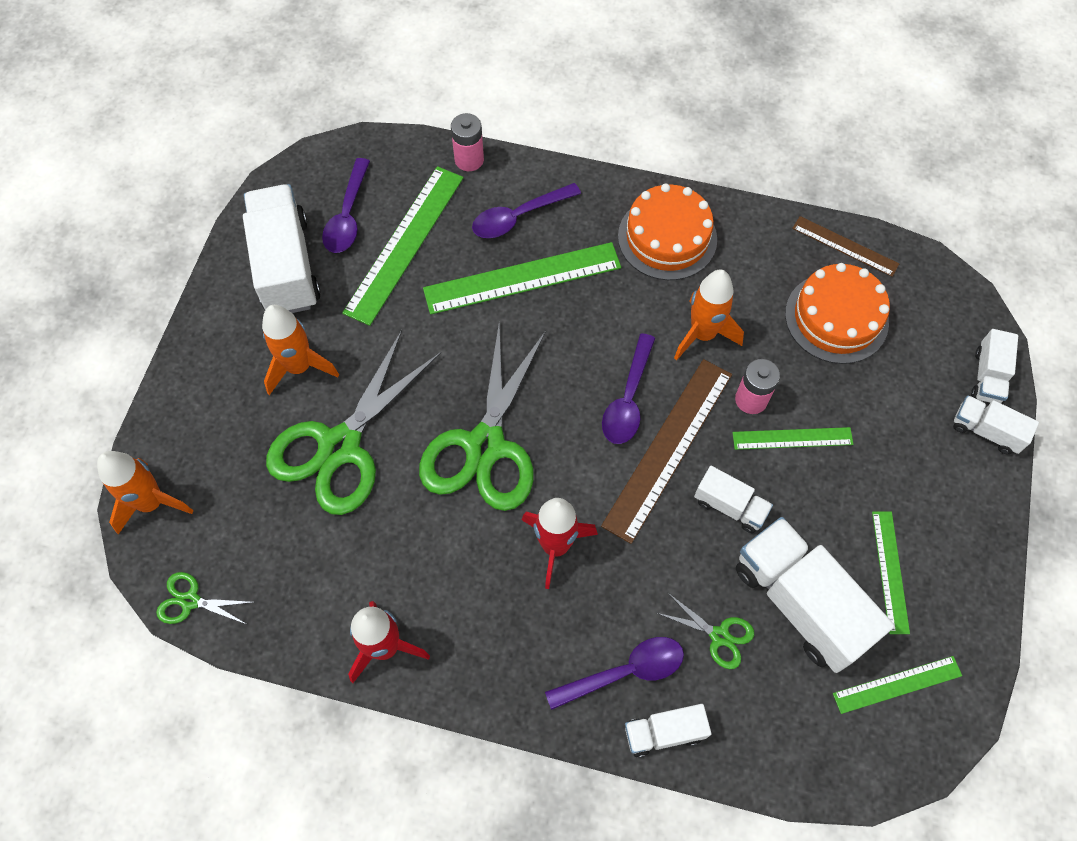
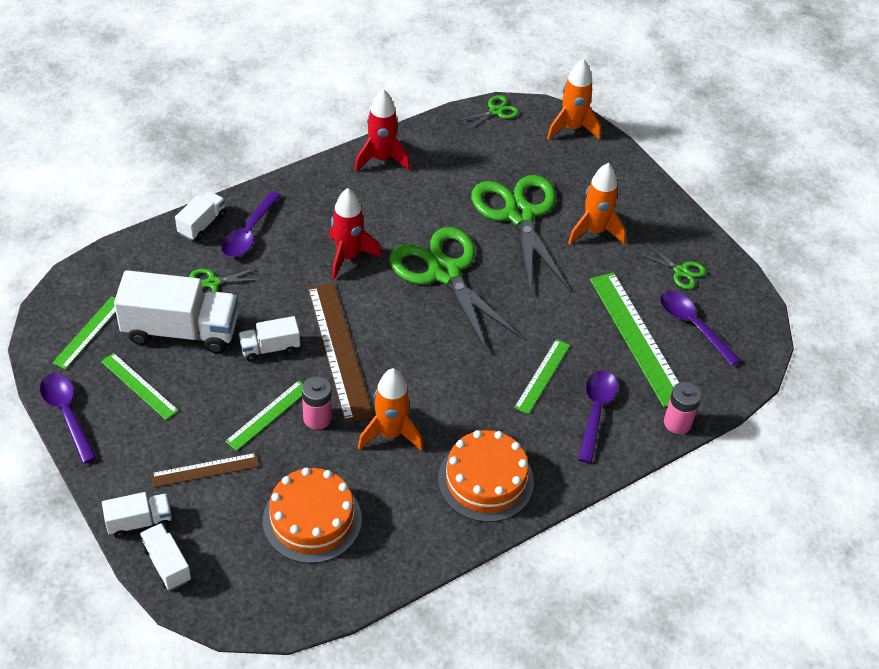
camera: 130 degrees right, 15 degrees down
white truck [243,184,321,313] -> green scissors [637,243,706,289]
green ruler [423,242,621,315] -> green ruler [514,339,570,414], size x0.56
purple spoon [602,333,655,444] -> purple spoon moved to [40,373,97,464]
brown ruler [792,216,899,277] -> brown ruler moved to [151,453,259,488]

